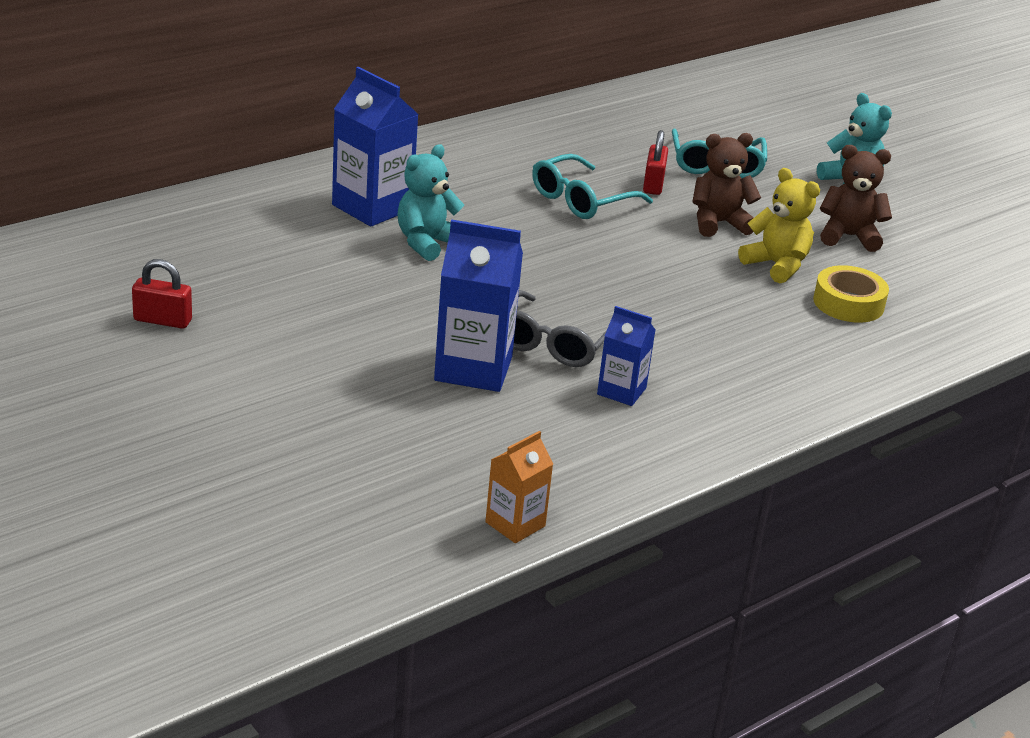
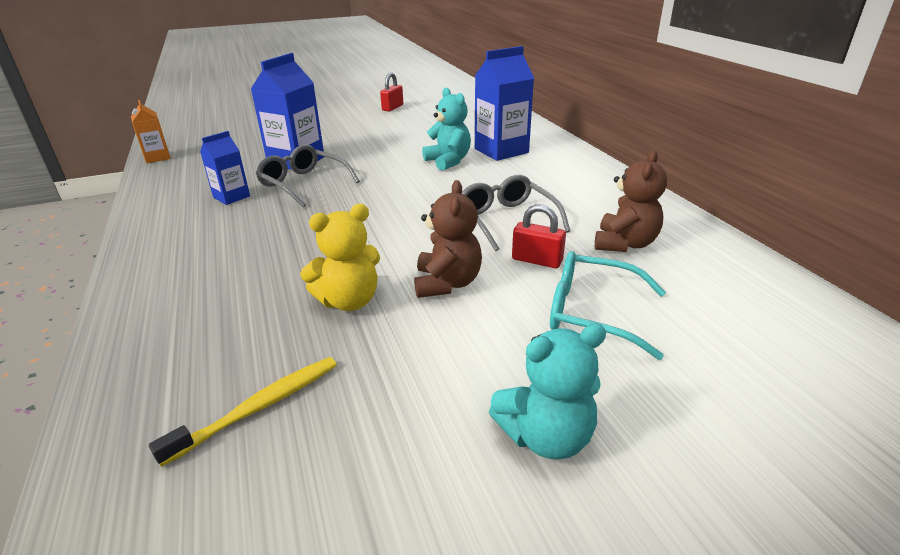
camera: 110 degrees right, 0 degrees up
turquoise glasses [532,154,653,219] -> grey glasses [462,175,570,252]
yellow tape [813,265,889,322] -> none
brown teddy bear [820,145,892,252] -> brown teddy bear moved to [595,150,667,252]
none -> yellow toothbrush [149,357,337,467]

